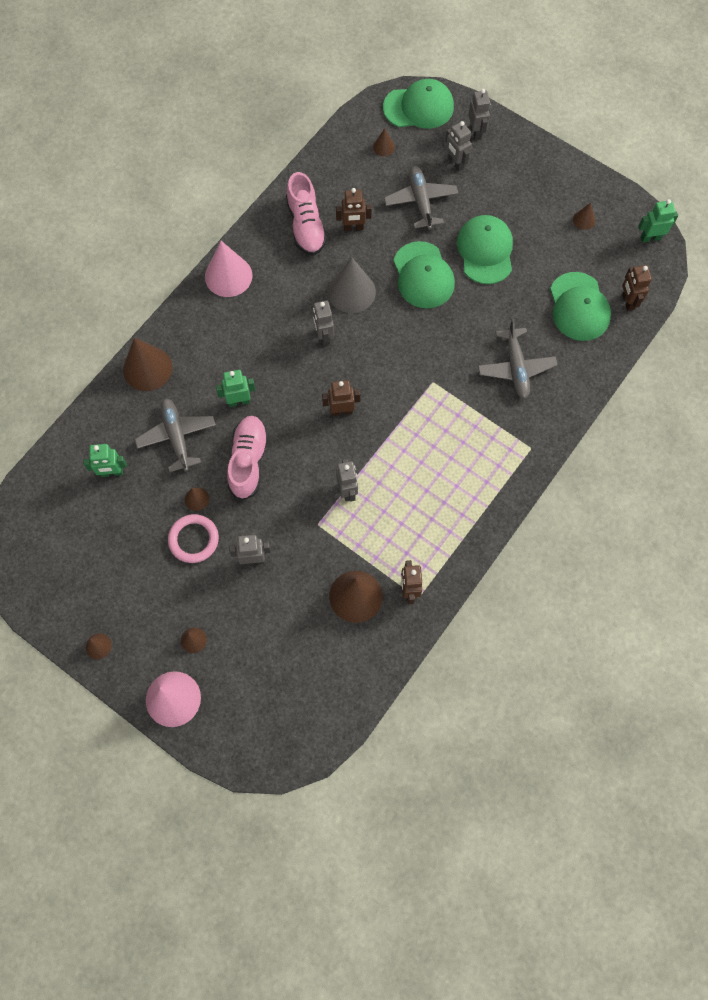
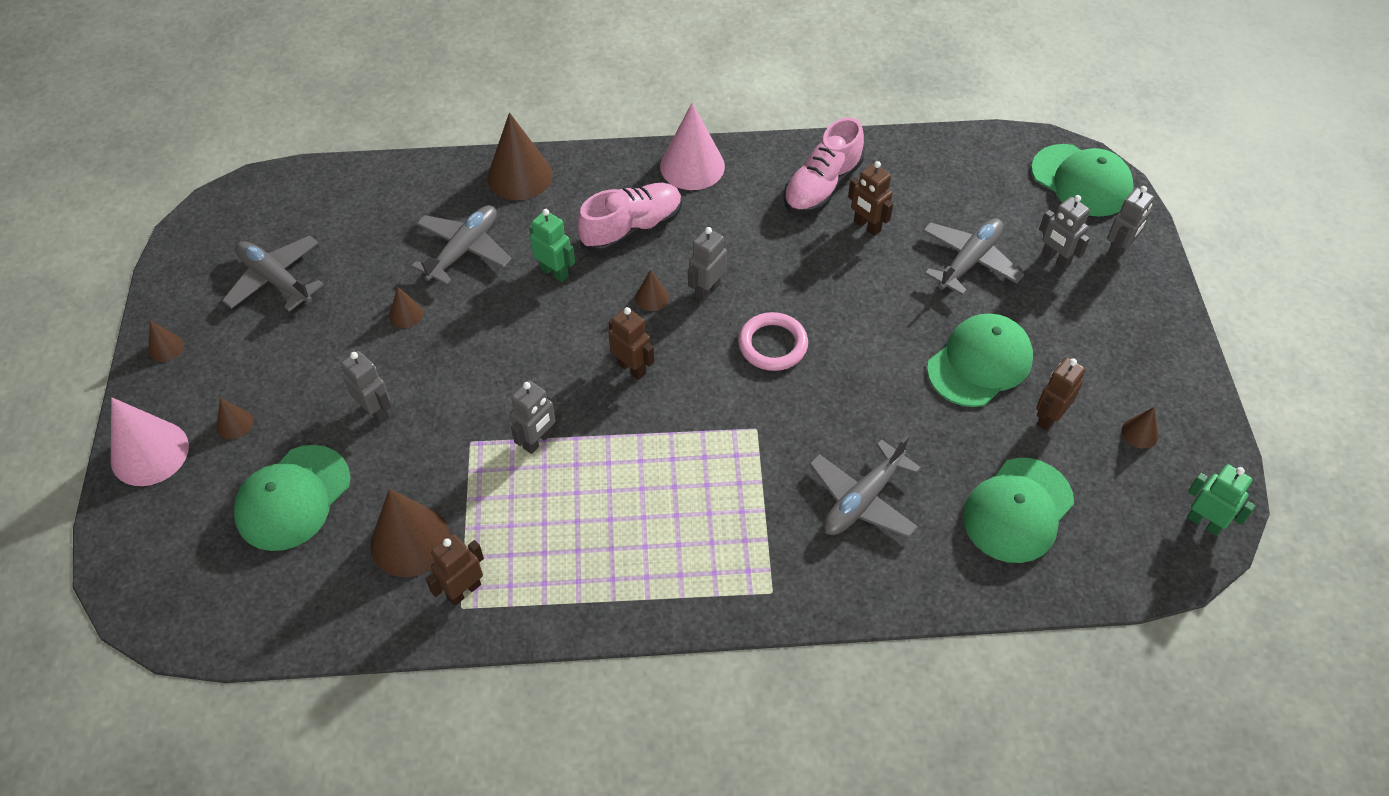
camera: 50 degrees right, 15 degrees down
green robot [84,444,127,477] -> none
pink ring [168,514,219,563] -> pink ring moved to [738,312,808,371]
pink shoe [227,416,269,500] -> pink shoe moved to [577,183,682,253]
grey cone [328,257,376,313] -> none
brown cone [373,128,395,156] -> brown cone moved to [635,270,669,311]
green cap [393,241,455,308] -> green cap moved to [233,445,350,551]
grey robot [445,121,472,172] -> grey robot turned 60 degrees counterclockwise [1039,195,1090,270]
brown robot [622,265,652,311] -> brown robot moved to [1036,357,1086,431]
none -> grey plane [222,235,324,312]

